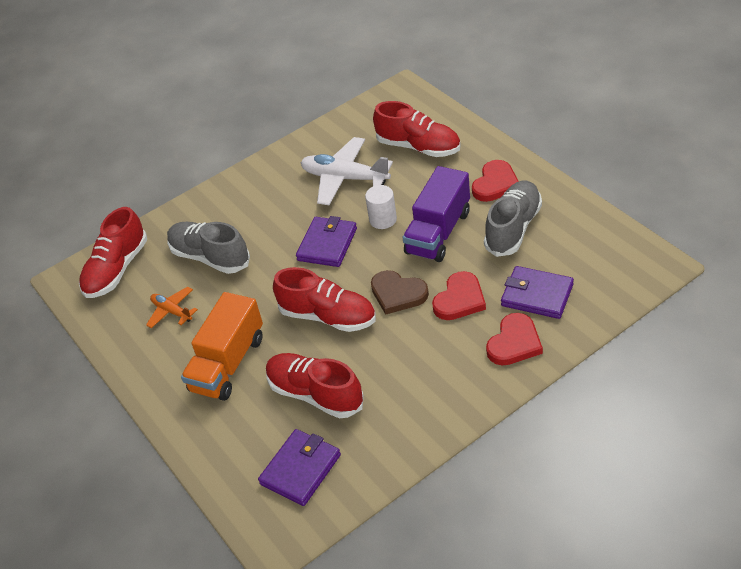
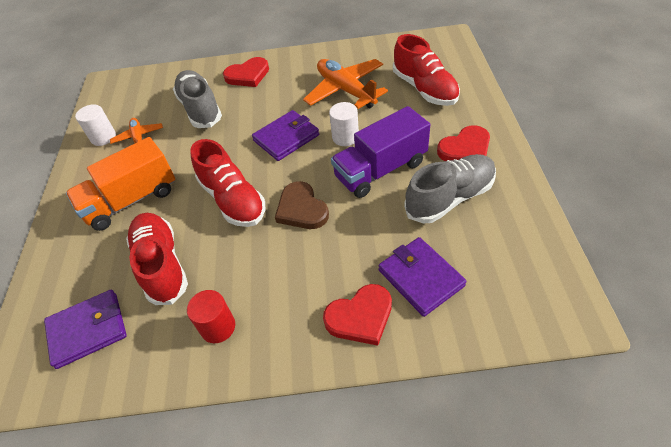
camera: 30 degrees right, 5 degrees up
red shoe [79,207,147,298] -> none
white plane [301,137,393,205] -> orange plane [303,59,388,109]
red heart [432,271,486,320] -> red heart moved to [223,57,269,87]
none -> white cylinder [75,104,116,146]
none -> red cylinder [187,290,235,343]

